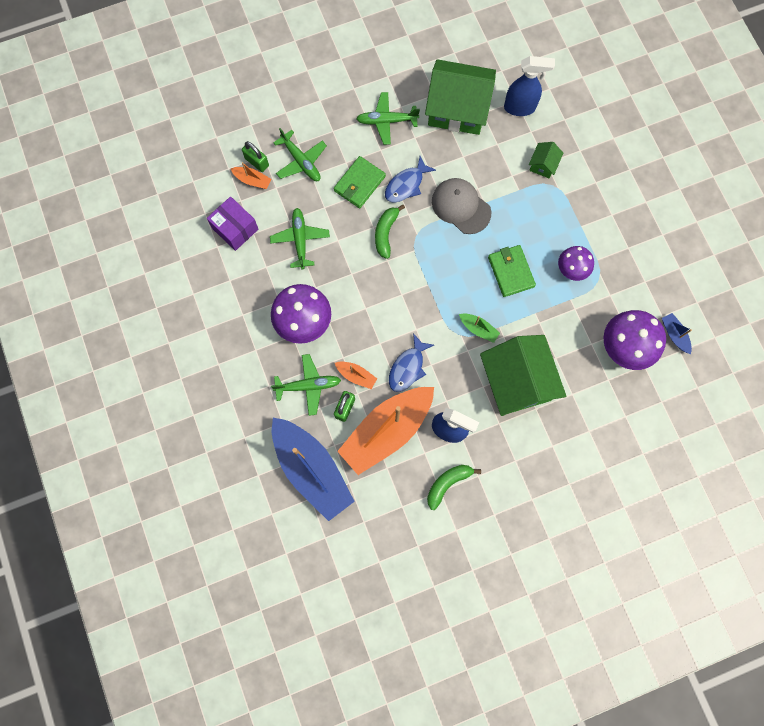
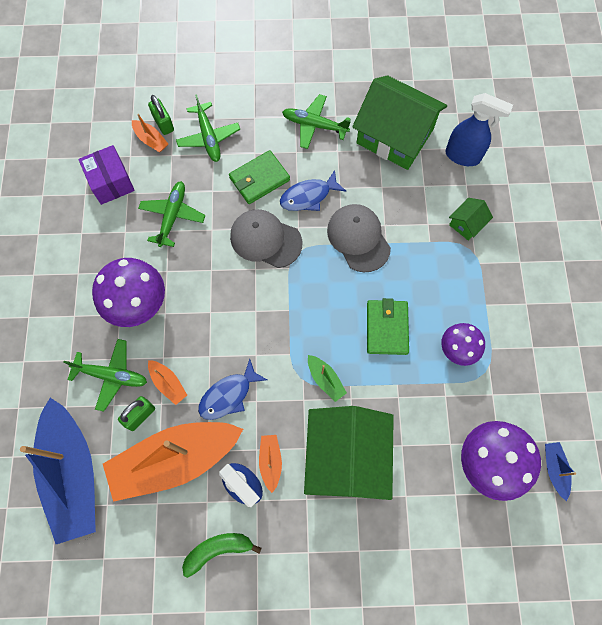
camera: 20 degrees right, 5 degrees down
green banana [375,204,405,259] -> grey cap [230,209,302,268]
none -> orange boat [259,435,282,493]

